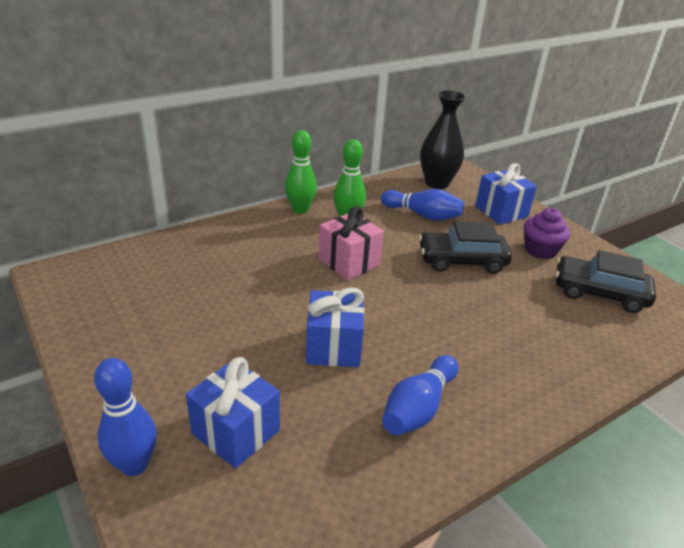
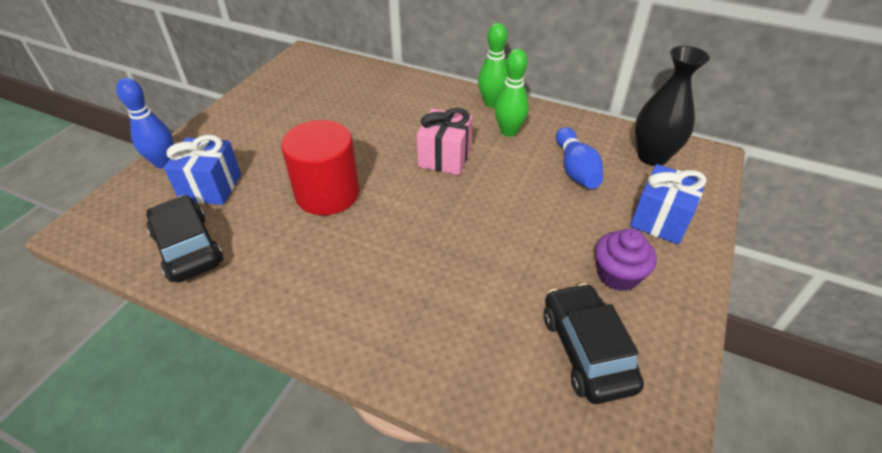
camera: 60 degrees right, 10 degrees up
blue gift [306,287,364,367] -> red cylinder [281,120,360,215]
blue bowling pin [382,355,458,435] -> none
black car [419,221,512,274] -> black car moved to [146,195,223,283]

